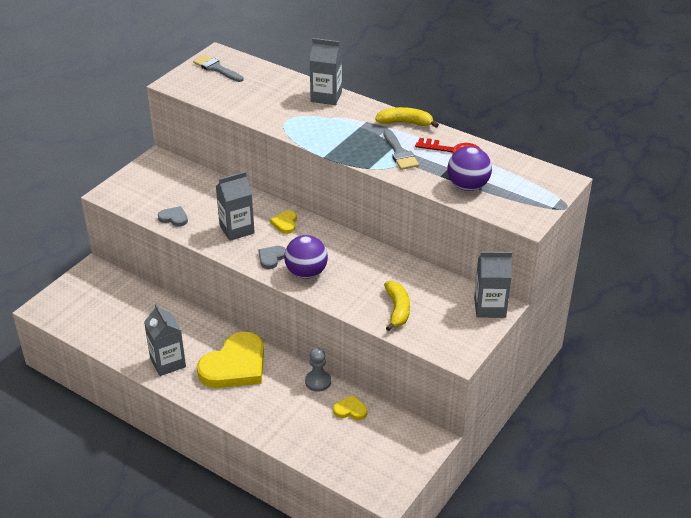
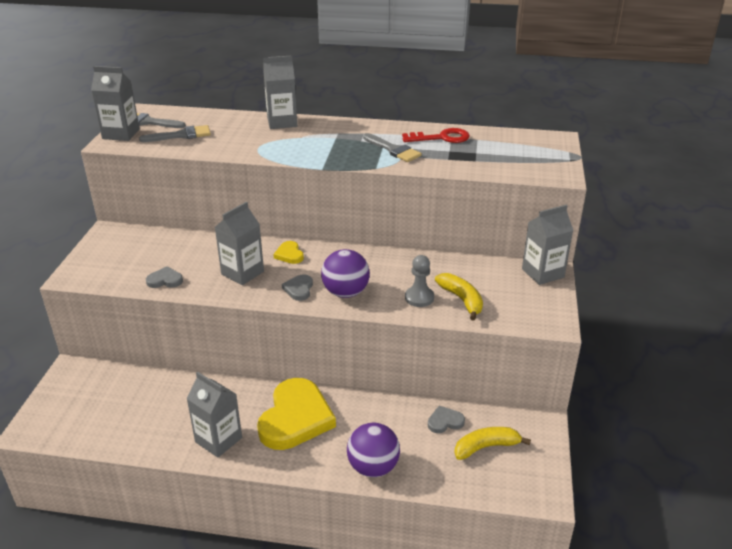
camera: 25 degrees left, 5 degrees down
grey pawn [305,348,331,392] -> grey pawn moved to [405,255,434,307]
yellow heart [333,395,367,420] -> grey heart [428,406,465,433]
yellow banana [375,107,439,128] -> yellow banana moved to [454,427,531,460]
purple ball [447,146,492,191] -> purple ball moved to [347,423,400,477]
none -> grey carton [91,66,140,141]
none -> grey brush [139,125,211,142]

